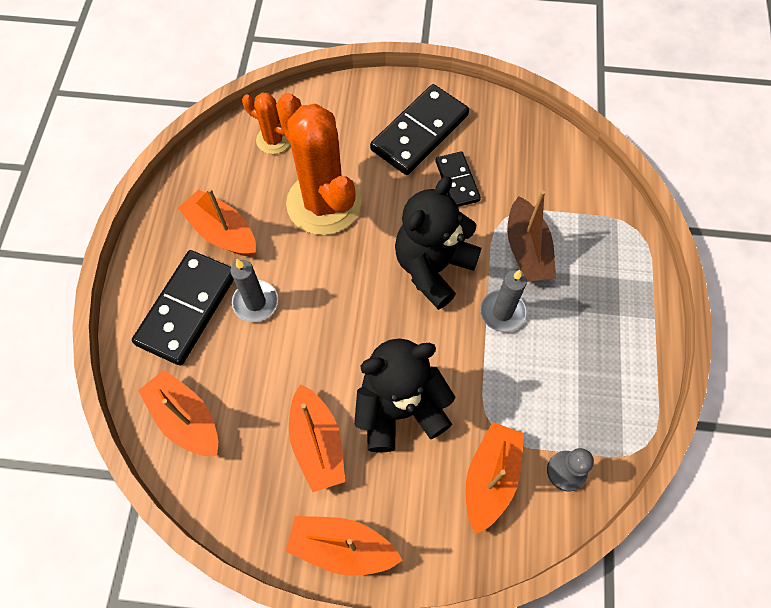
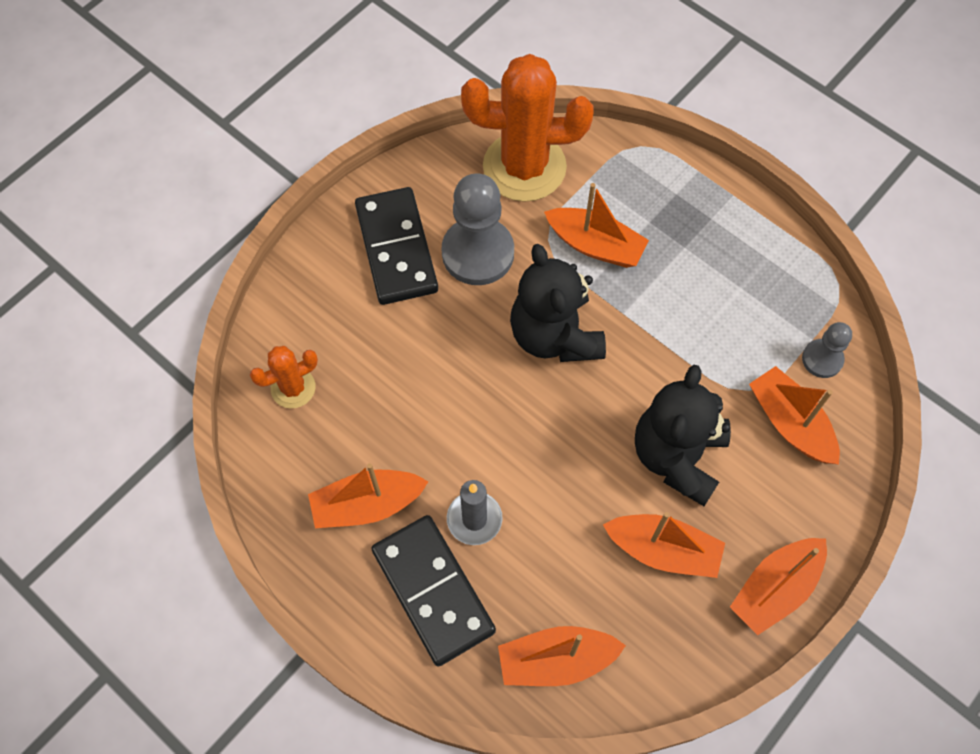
camera: 55 degrees left, 0 degrees up
orange cactus [276,93,361,235] -> orange cactus moved to [461,54,594,202]
black domino [436,151,481,207] -> grey pawn [441,173,514,285]
grey candle [480,270,527,332] -> none
brown boat [507,190,556,282] -> orange boat [544,183,649,268]

